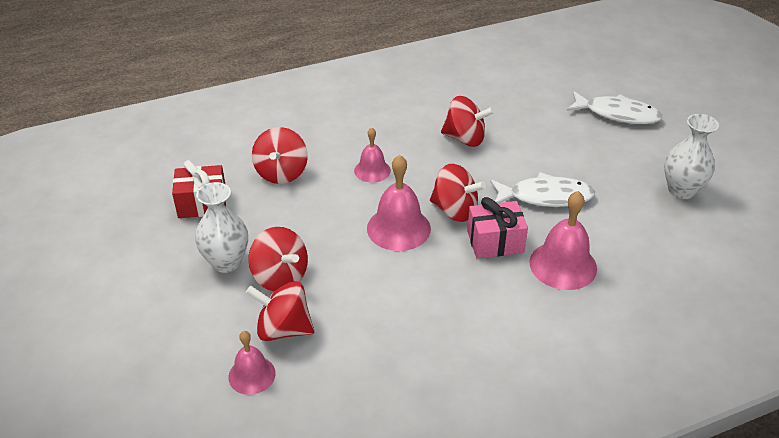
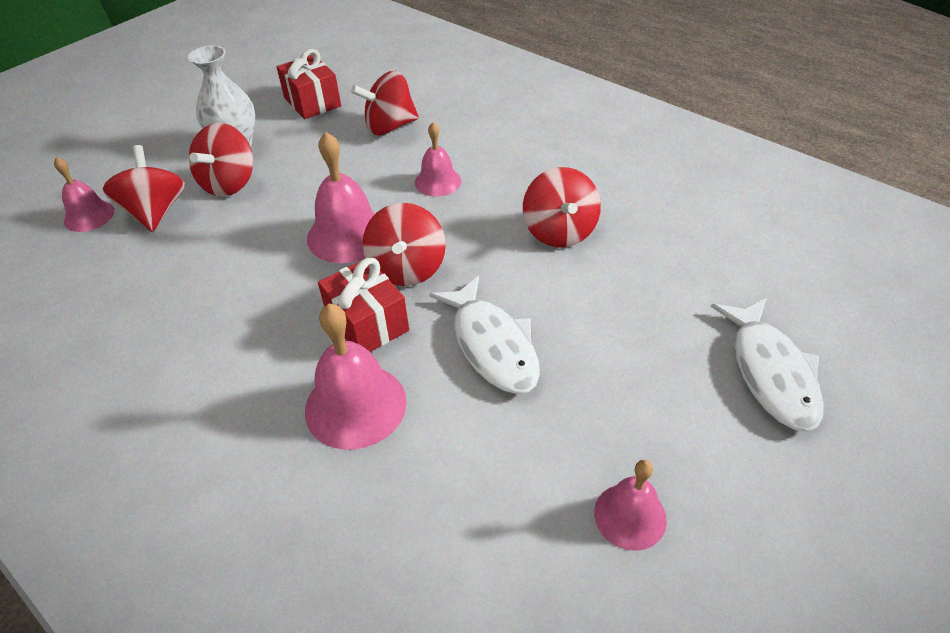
camera: 65 degrees right, 5 degrees up
pink gift [467,197,528,258] -> red gift [318,258,409,352]
white vase [664,114,719,199] -> pink bell [594,460,667,551]

